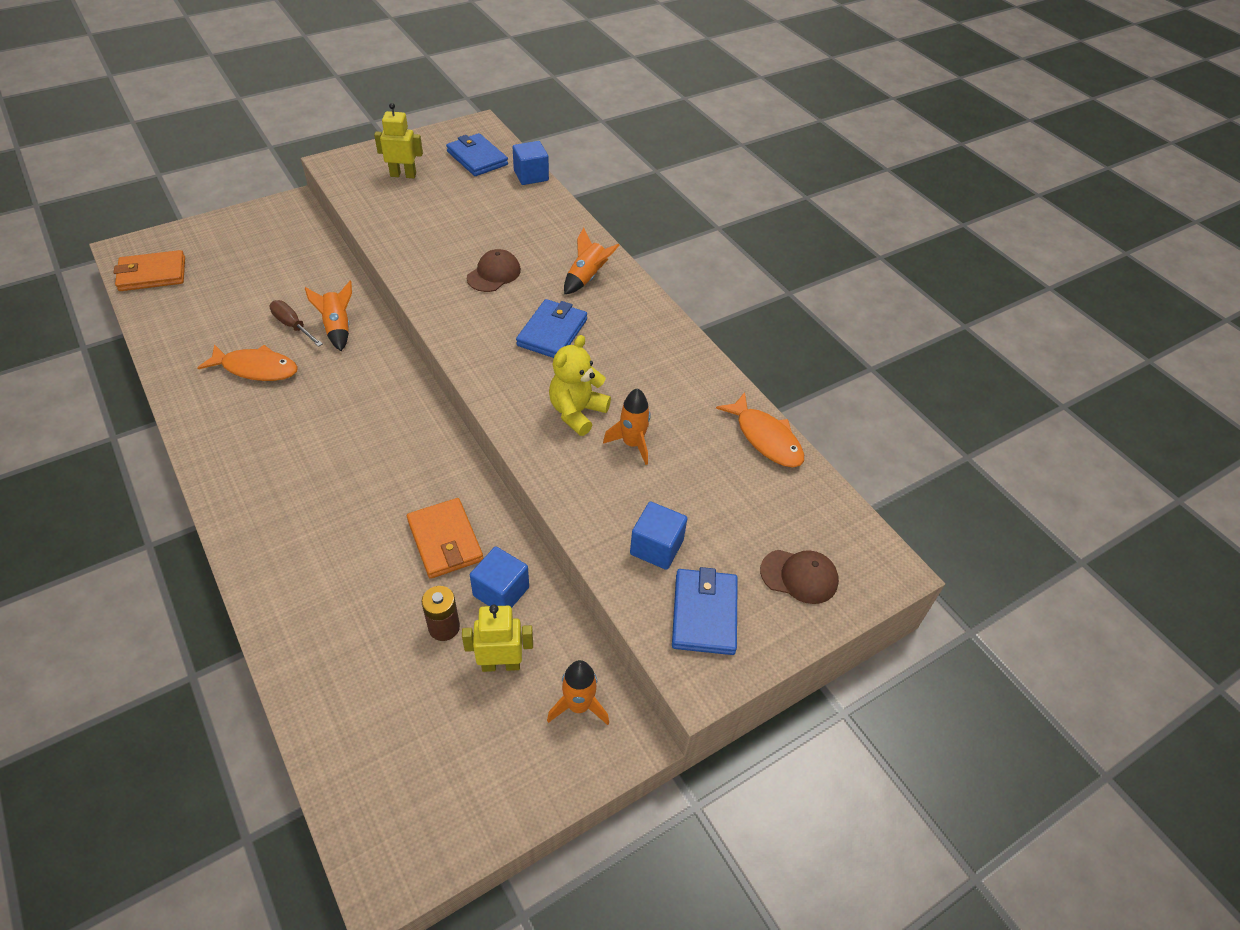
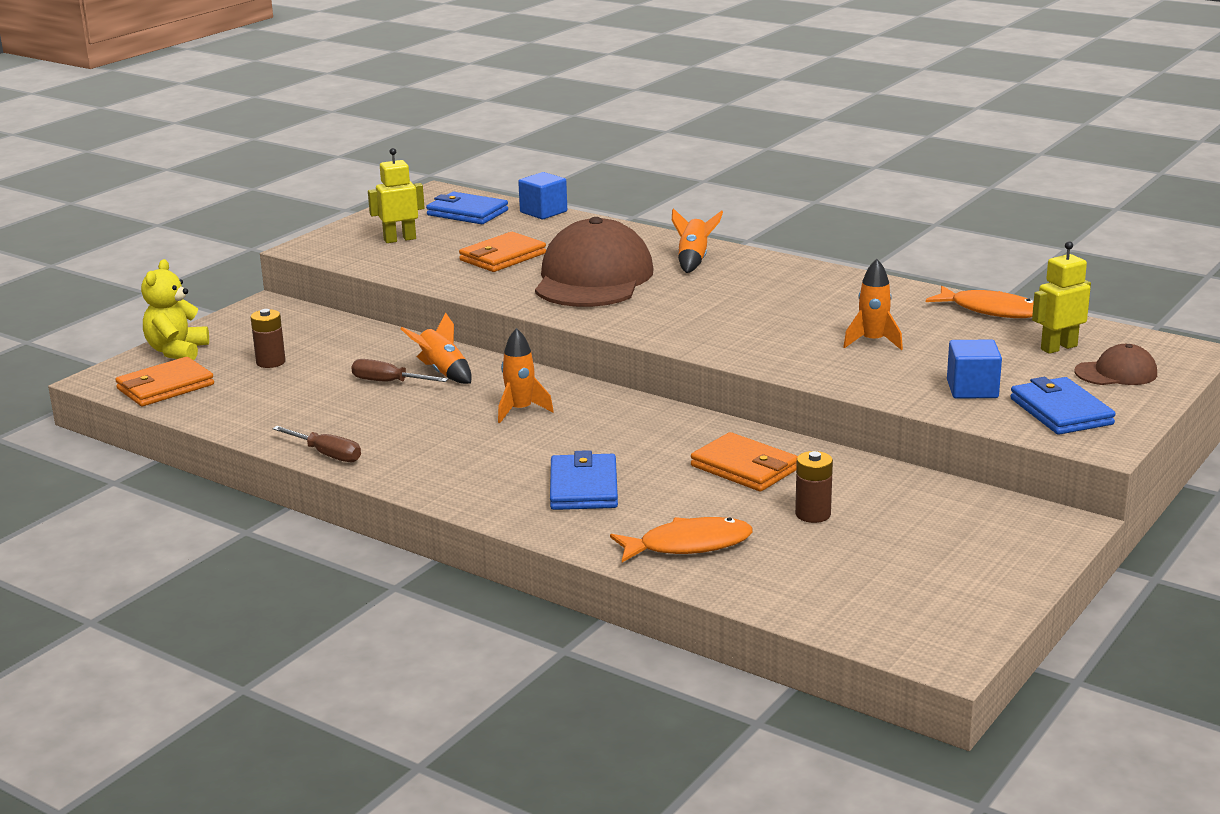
camera: 20 degrees left, 25 degrees down
orange fish [197,344,298,381] -> orange fish moved to [610,517,753,562]
yellow robot [462,605,533,672] -> yellow robot moved to [1032,241,1091,354]
brown cap [467,249,521,292] -> brown cap [535,217,654,307], size x2.18
blue cube [470,547,529,608] -> none
blue wallet [516,299,587,358] -> blue wallet moved to [550,450,618,510]
orange rocket [547,660,609,725] -> orange rocket moved to [498,328,554,423]
yellow teddy bear [549,335,611,436] -> yellow teddy bear moved to [141,259,209,360]
none -> brown battery [250,309,286,368]
none -> brown screwdriver [272,426,361,462]
none -> orange wallet [459,232,546,272]

